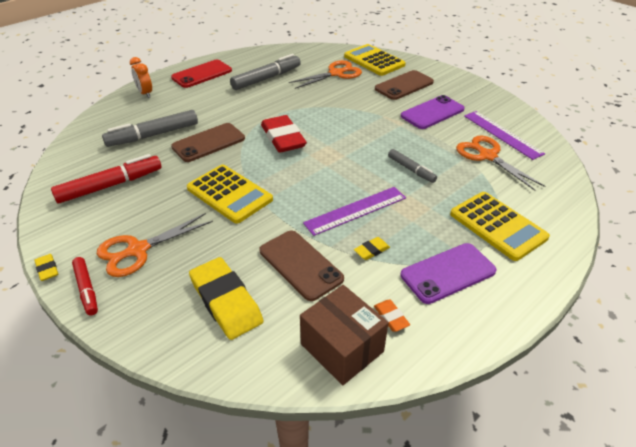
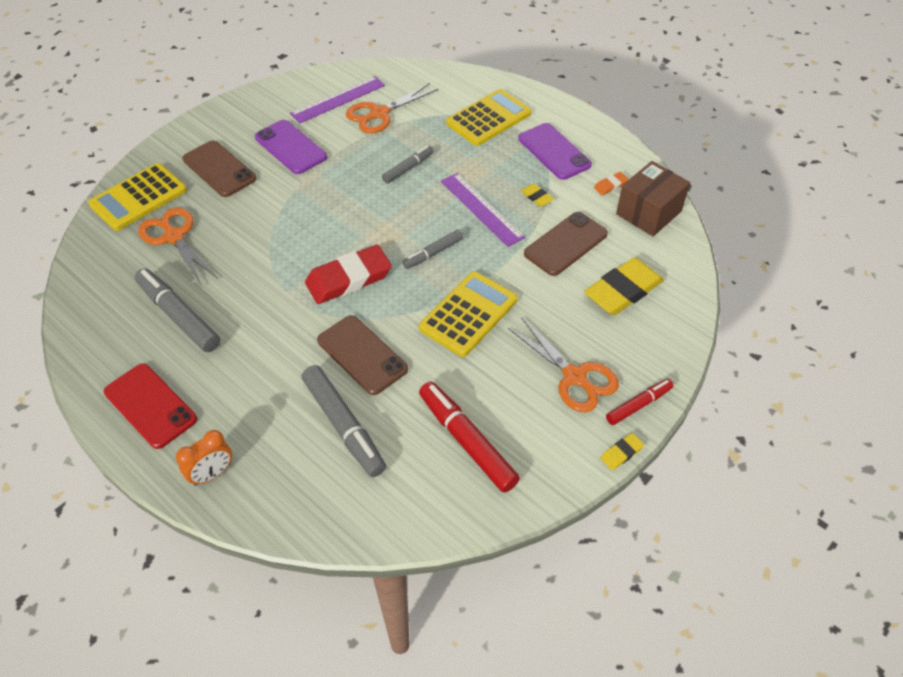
camera: 95 degrees left, 10 degrees up
none -> grey marker [403,230,463,269]

